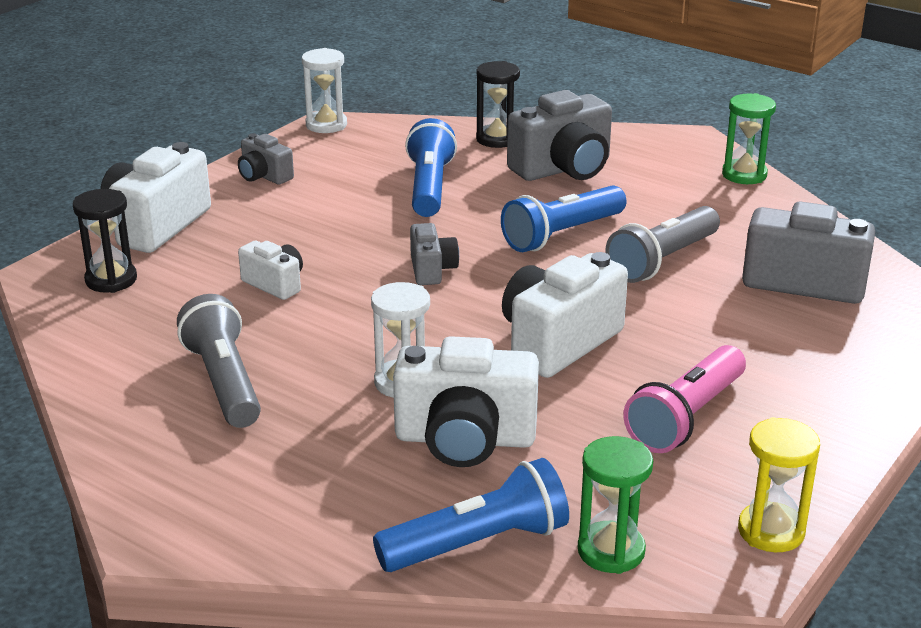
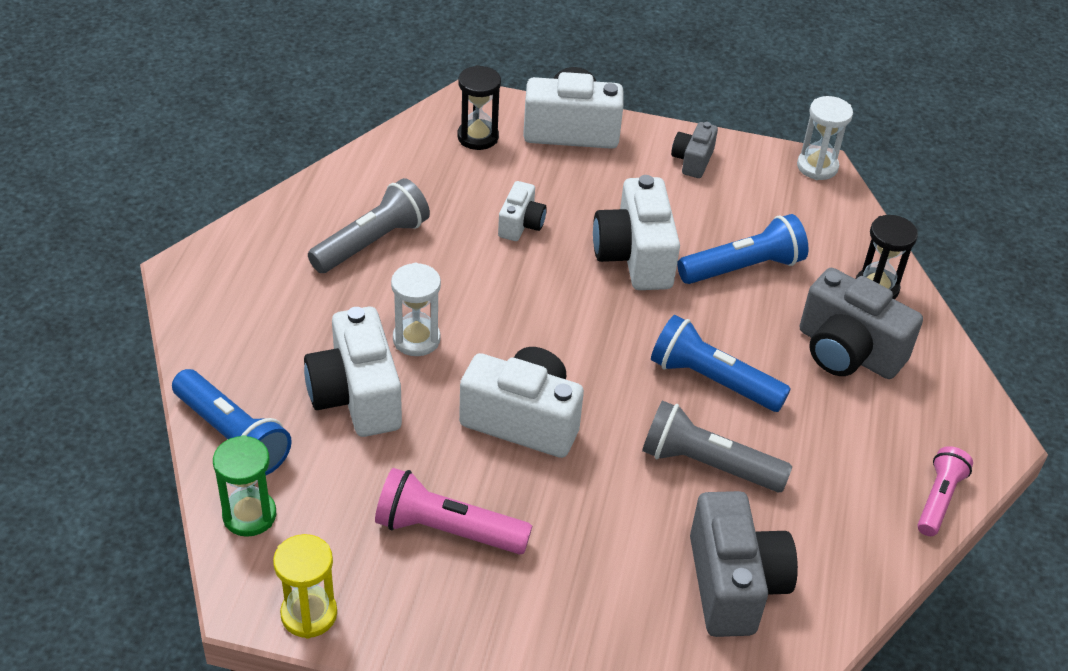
camera: 65 degrees right, 15 degrees up
grey camera [410,223,459,285] -> none
green hourglass [722,93,776,184] -> pink flashlight [917,446,973,536]
none -> white camera [593,175,680,290]

